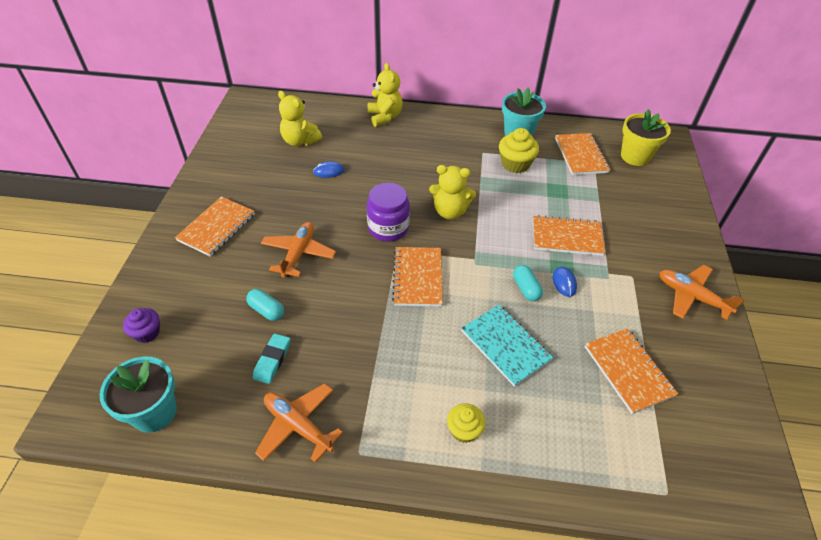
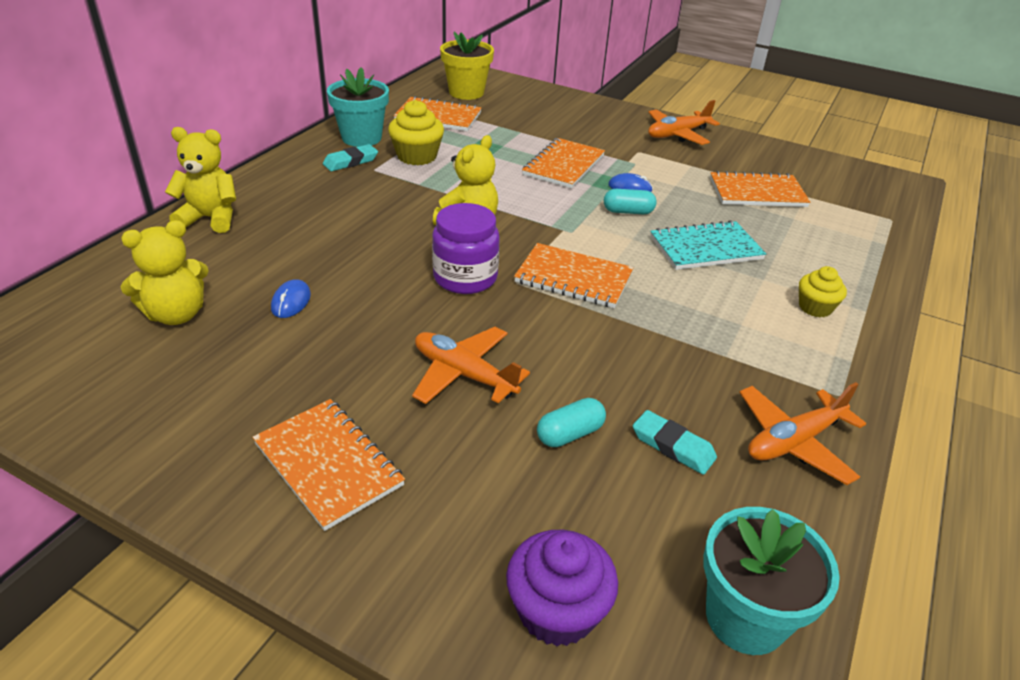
camera: 70 degrees left, 10 degrees down
purple cupcake [123,308,160,343] -> purple cupcake [506,530,618,646], size x1.53
none -> turquoise eraser [323,144,378,171]

